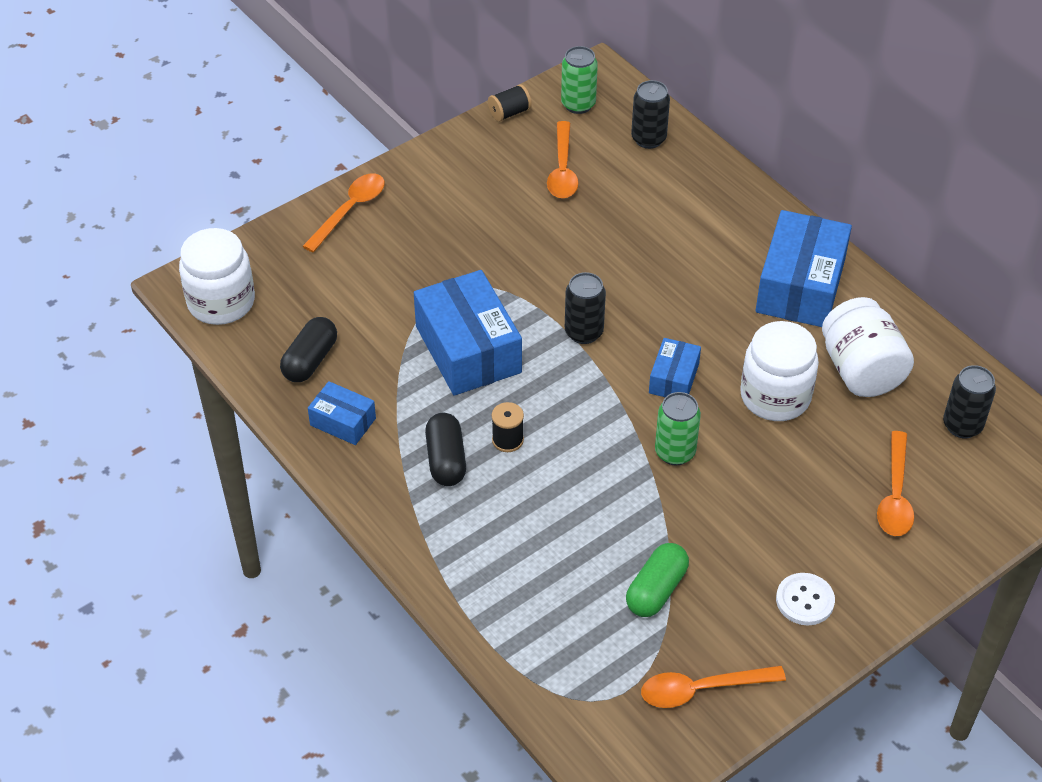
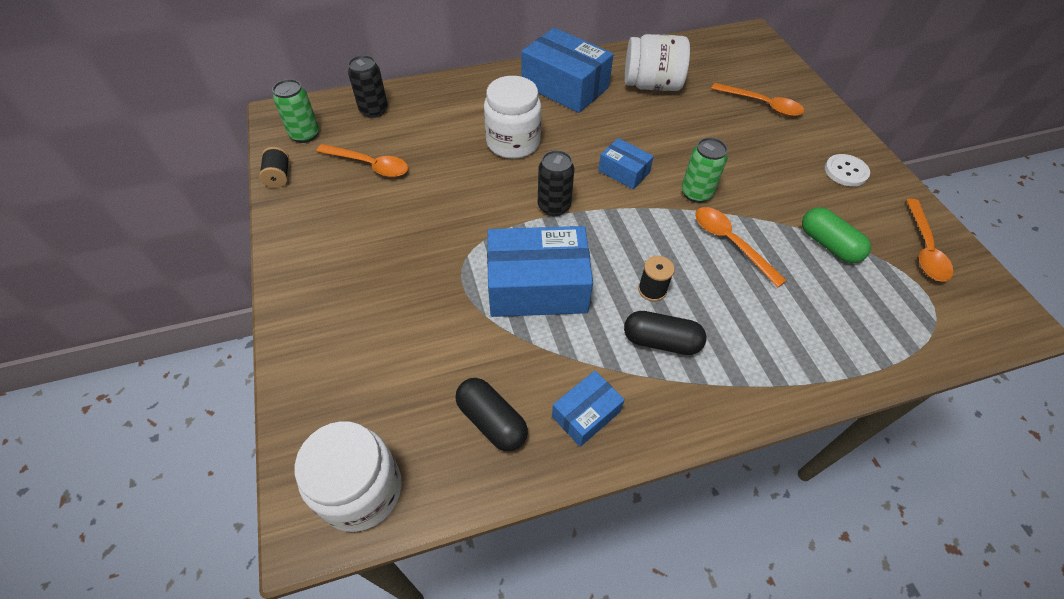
camera: 70 degrees left, 5 degrees up
orange spoon [302,174,385,252] -> orange spoon moved to [695,207,787,287]
white jar [740,321,819,421] -> white jar moved to [484,76,542,159]
black can [943,365,996,438] -> none

